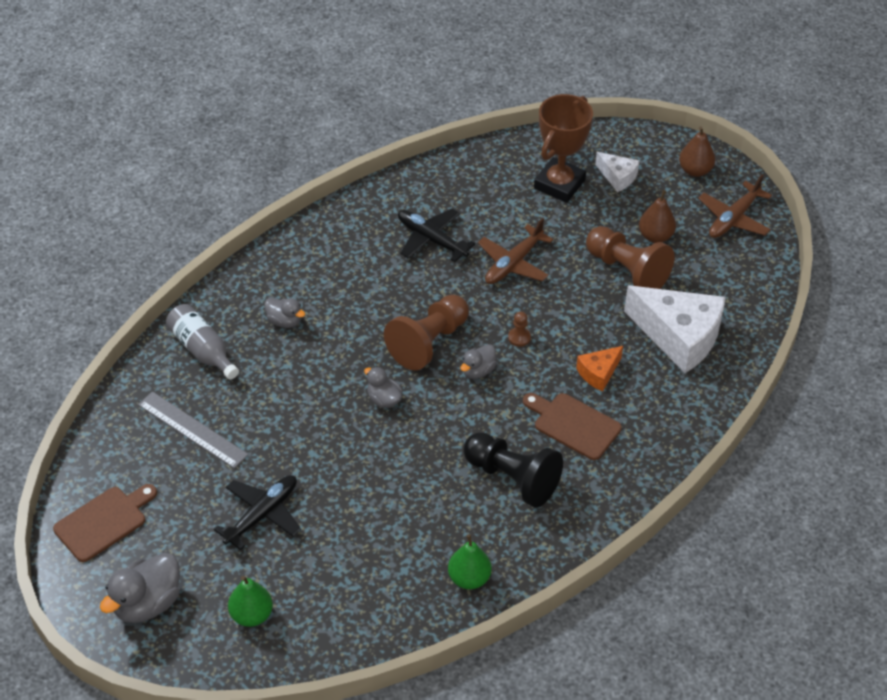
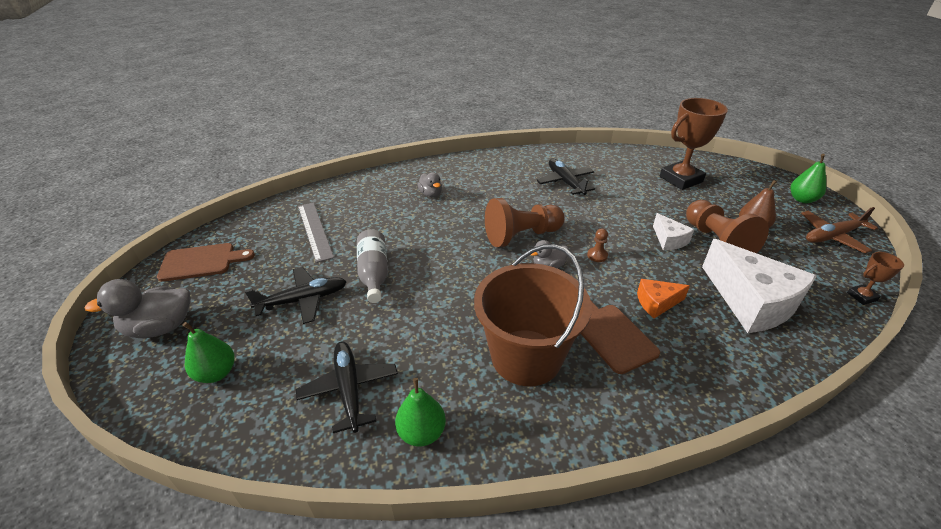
camera: 30 degrees right, 10 degrees down
grey bottle [166,304,239,380] -> grey bottle moved to [357,229,388,303]
grey duck [364,367,402,408] -> none
black pawn [463,432,563,508] -> brown bucket [474,244,592,386]
brown plane [478,218,553,284] -> none
white cheese [595,152,640,192] -> white cheese moved to [653,213,695,250]
brown pear [679,127,715,177] -> green pear [790,154,826,203]
none -> black plane [296,341,398,433]
none -> brown trophy [847,252,904,305]

